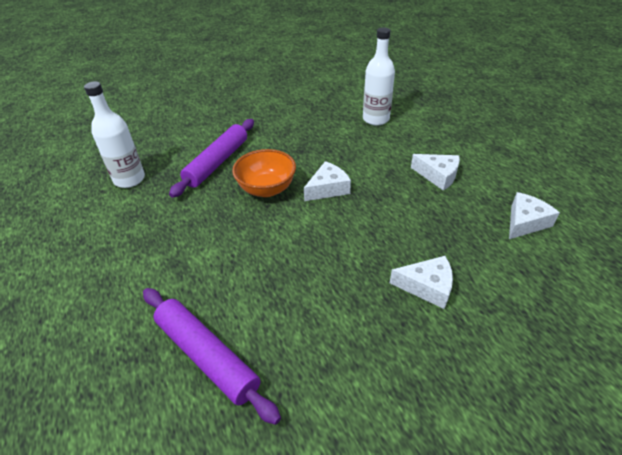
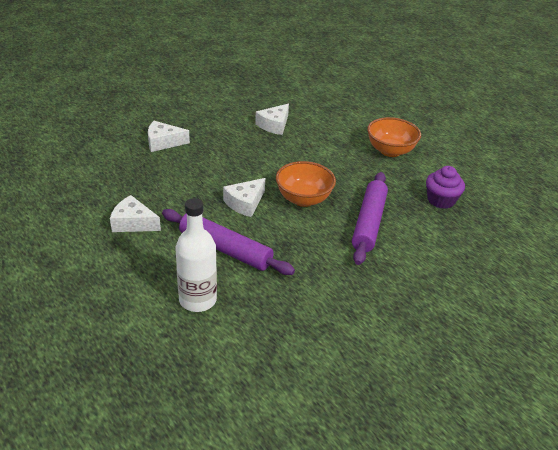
camera: 165 degrees right, 5 degrees down
white bottle [84,82,145,188] -> purple cupcake [426,166,465,209]
purple rolling pin [143,288,281,425] -> purple rolling pin moved to [162,209,295,275]
white cheese [509,192,560,239] -> white cheese moved to [255,104,289,135]
none -> orange bowl [367,117,421,157]

